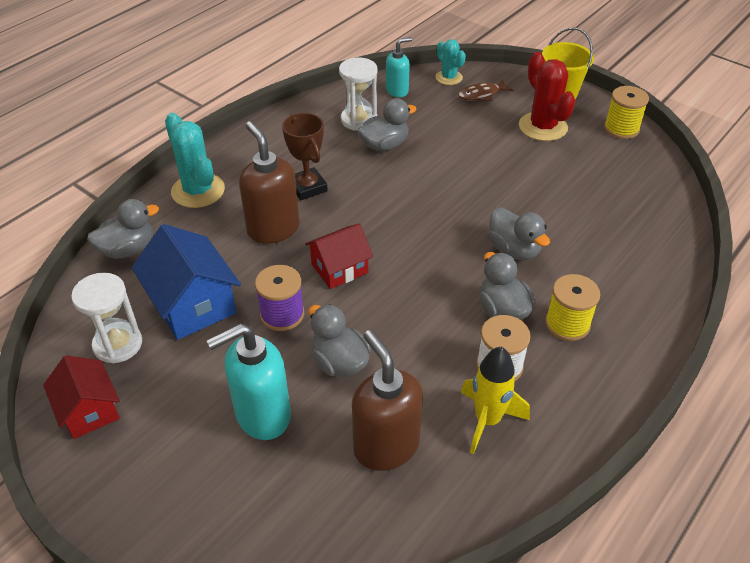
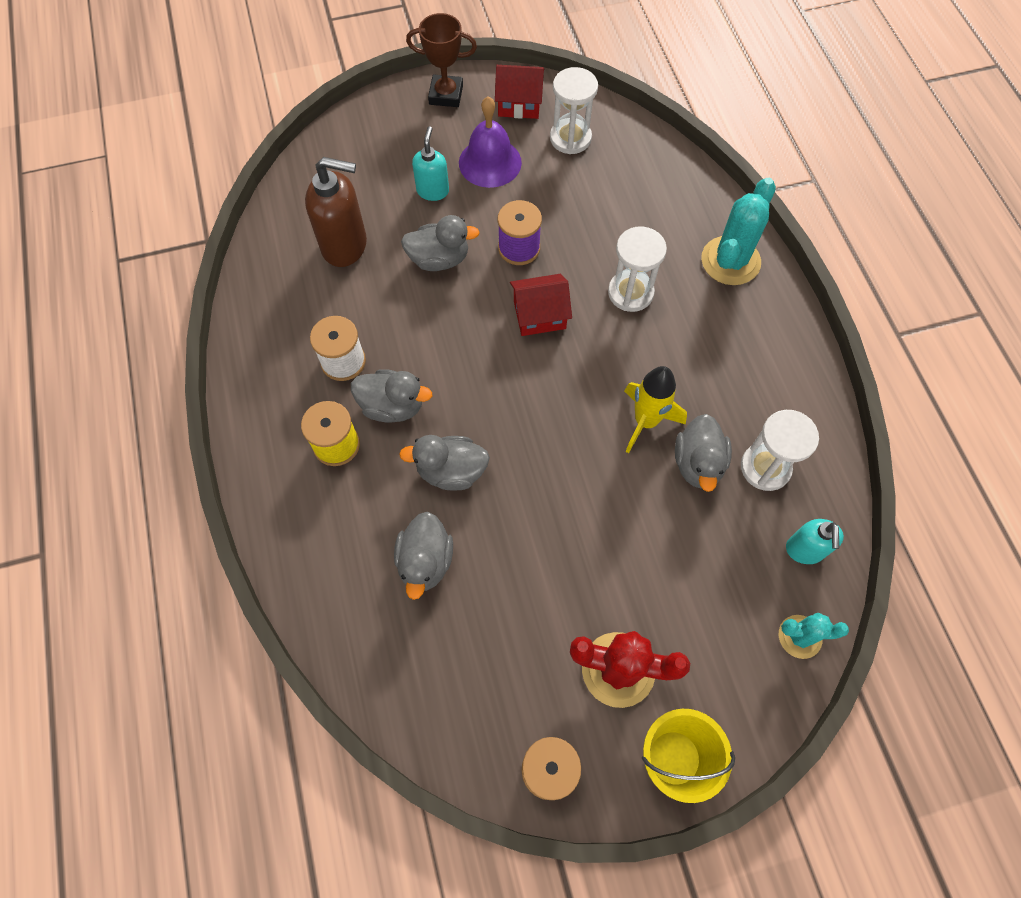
camera: 125 degrees right, 20 degrees up
grey duck [87,199,159,259] -> grey duck moved to [394,512,453,600]
blue house [132,224,241,340] -> none
turquoise cactus [165,113,225,208] -> turquoise cactus turned 60 degrees counterclockwise [701,178,776,285]
turquoise soap dispenser [206,323,291,440] -> turquoise soap dispenser [412,126,449,201], size x0.60
brown soap dispenser [239,121,299,244] -> white hourglass [608,226,667,312]
brown trophy [282,113,328,200] -> brown trophy moved to [406,13,477,107]
red house [305,224,373,289] -> red house turned 75 degrees clockwise [510,274,572,336]
brown fish [458,79,514,101] -> none
yellow rocket [461,347,530,454] -> yellow rocket moved to [624,366,687,453]
none -> purple bell [459,97,522,188]

